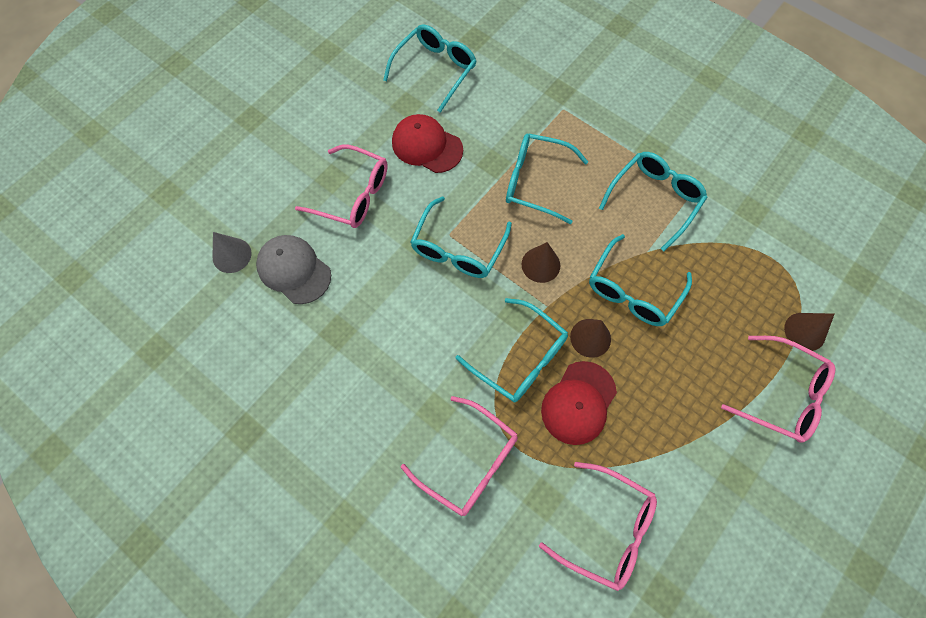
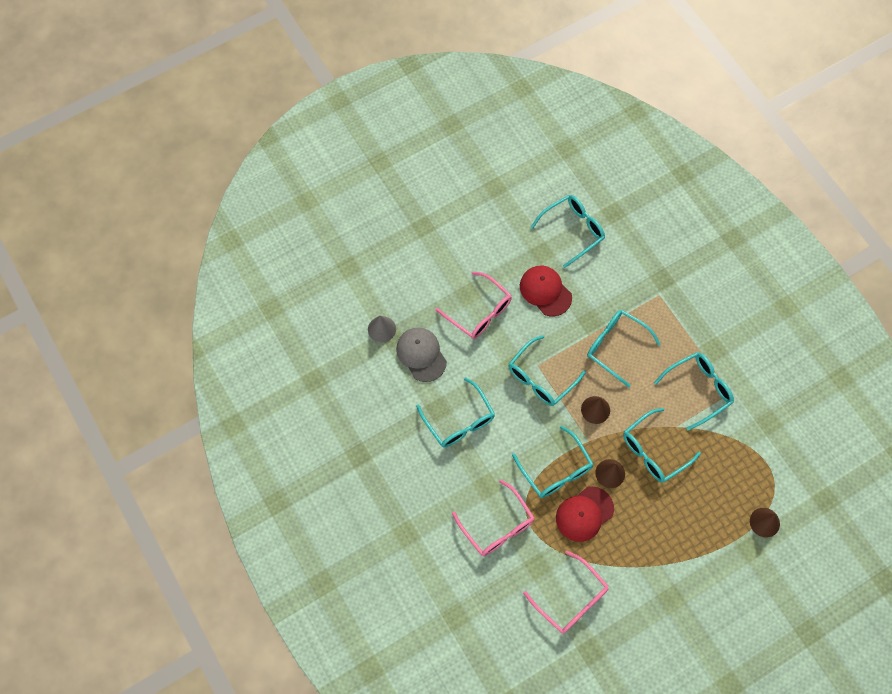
camera: 20 degrees right, 0 degrees up
pink glasses [721,336,835,443] -> none
none -> turquoise glasses [416,377,495,447]

